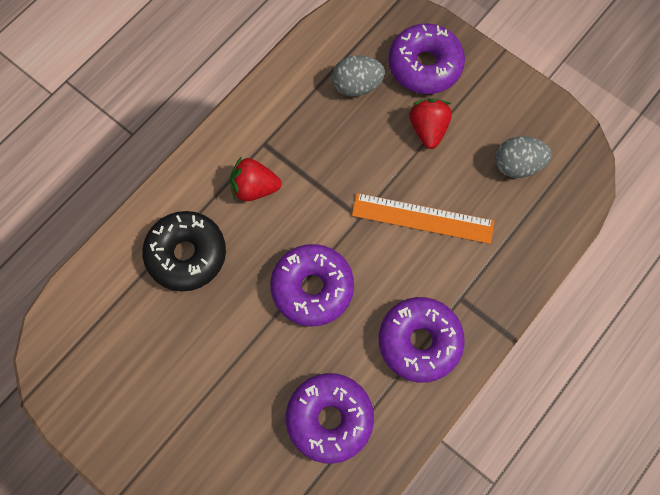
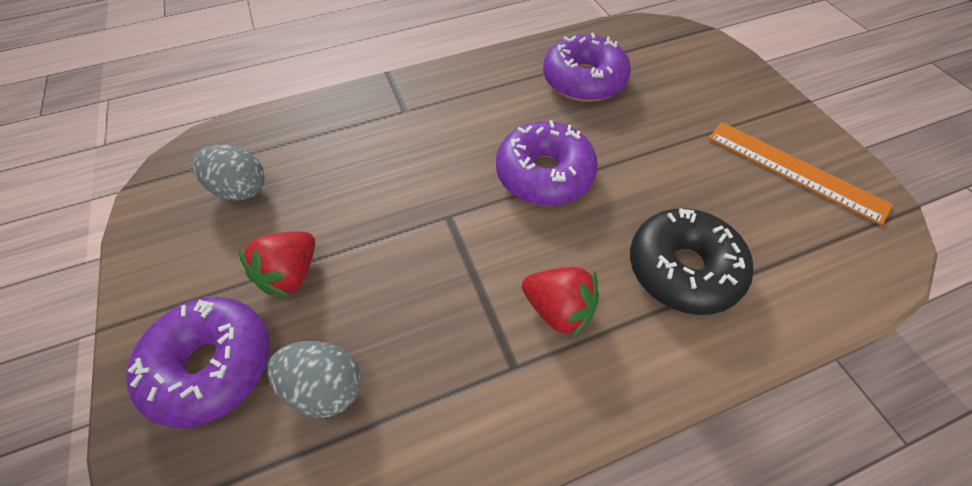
camera: 150 degrees left, 15 degrees down
orange ruler [352,193,494,244] -> orange ruler moved to [708,122,893,225]
purple donut [379,297,465,383] -> none

